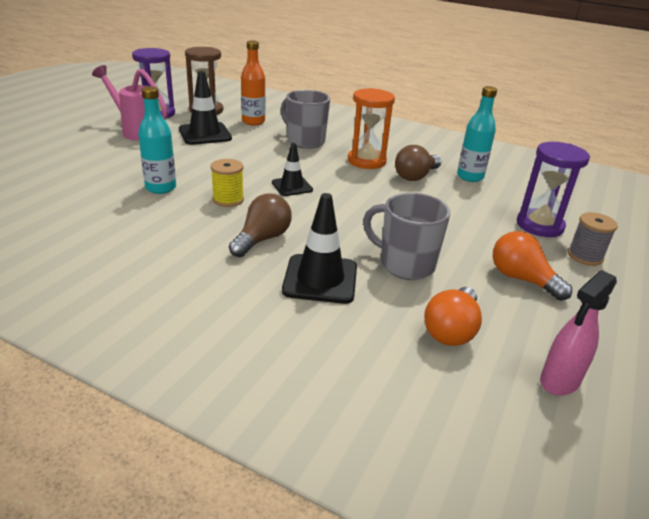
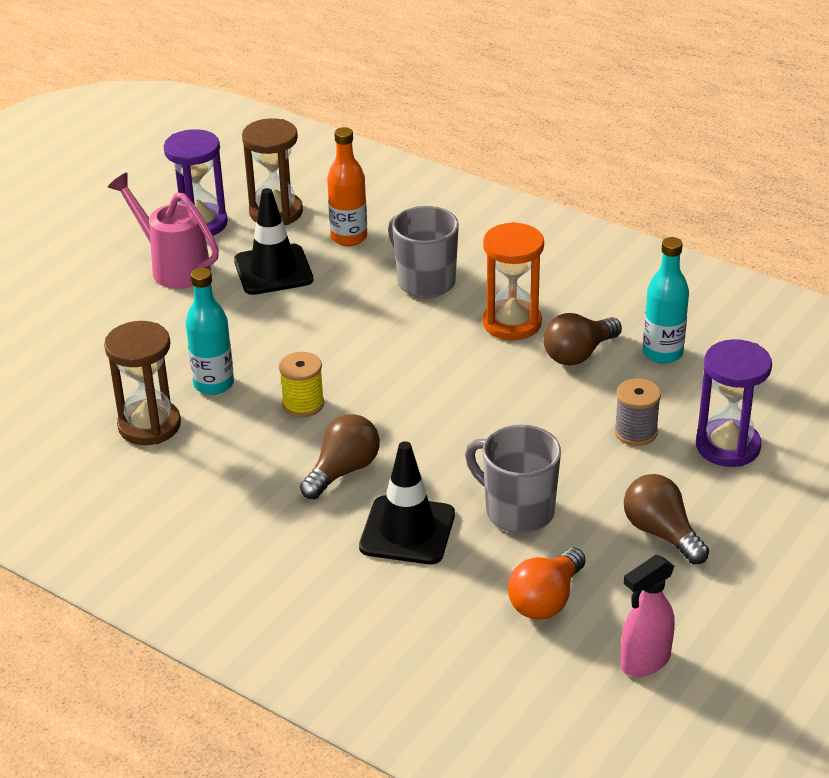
camera: 10 degrees right, 5 degrees up
black traffic cone [272,143,313,196] -> none
orange light bulb [493,231,572,301] -> brown light bulb [624,474,709,564]
grey spool [568,212,618,266] -> grey spool moved to [614,378,661,446]
none -> brown hourglass [104,321,181,445]

